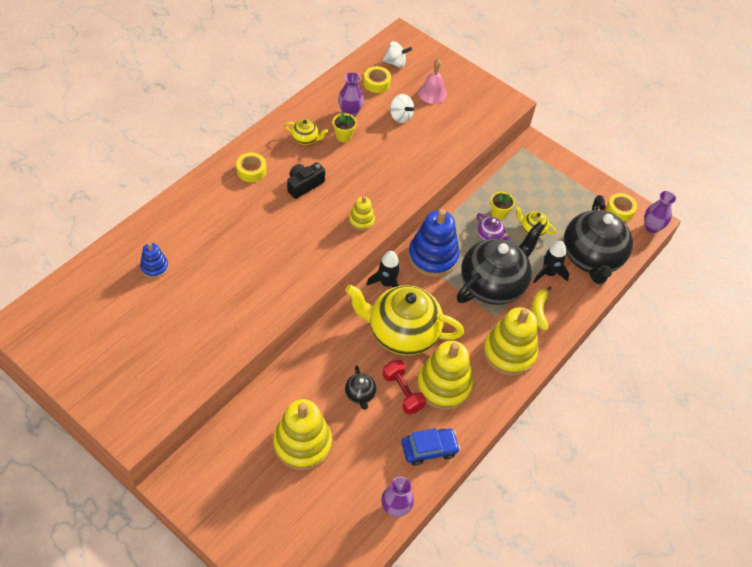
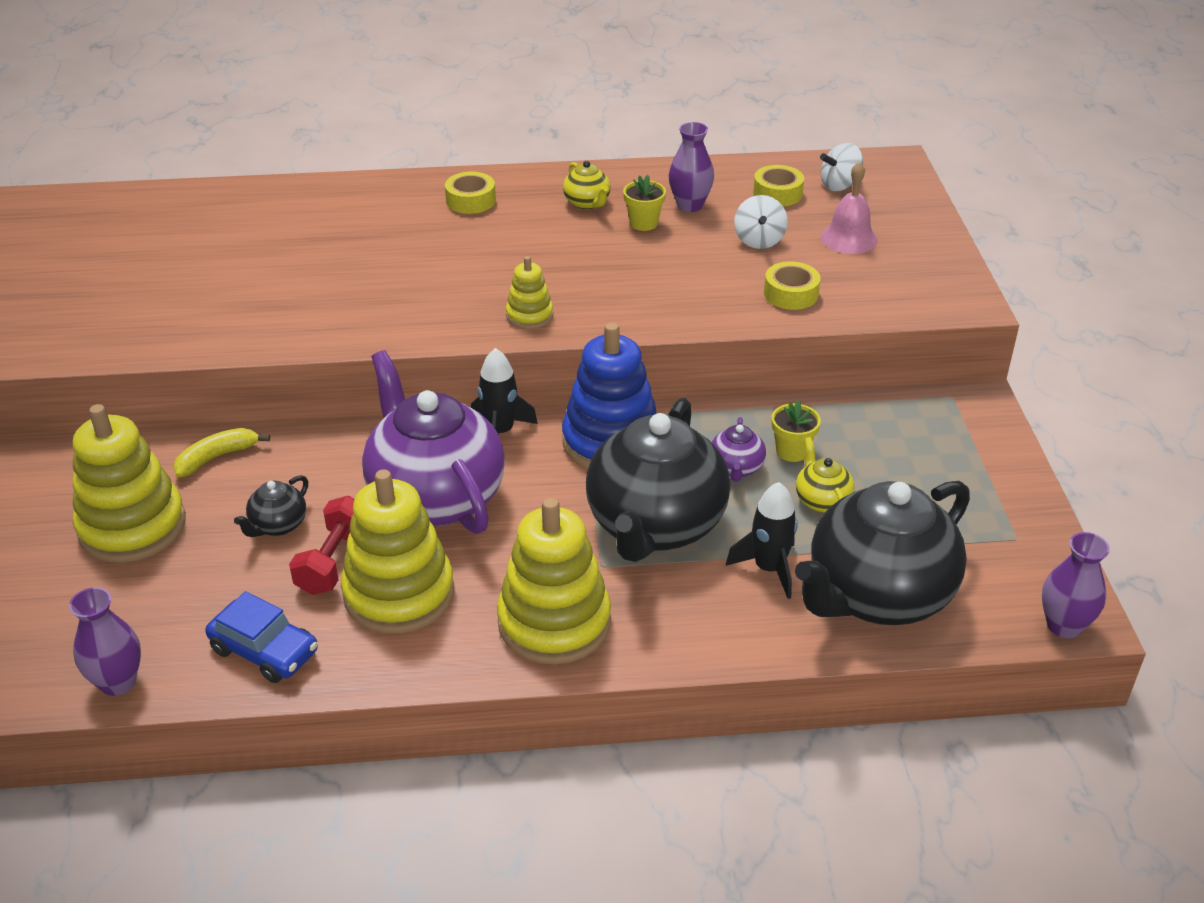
camera: 50 degrees right, 15 degrees down
blue stacking toy [140,243,169,278] -> none
black camera [287,162,325,199] -> none
yellow teapot [345,284,464,356] -> purple teapot [362,350,505,534]
white spinning top [382,41,412,68] -> white spinning top turned 105 degrees clockwise [820,143,863,191]
black teapot [457,222,545,305] -> black teapot turned 105 degrees clockwise [586,398,730,562]
yellow banana [532,286,552,330] -> yellow banana moved to [173,428,270,477]
yellow tape [606,193,637,222] -> yellow tape moved to [764,262,821,310]

